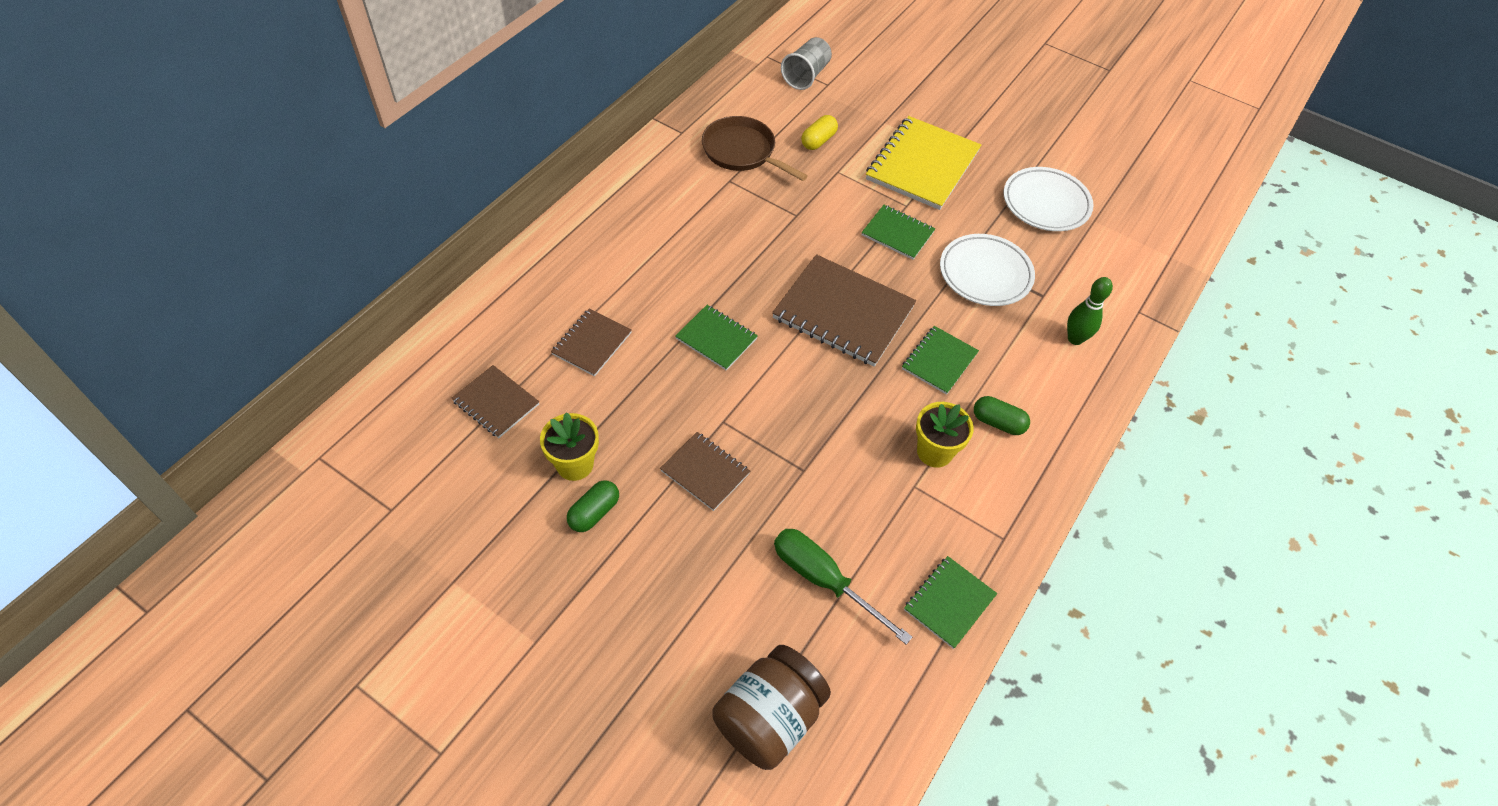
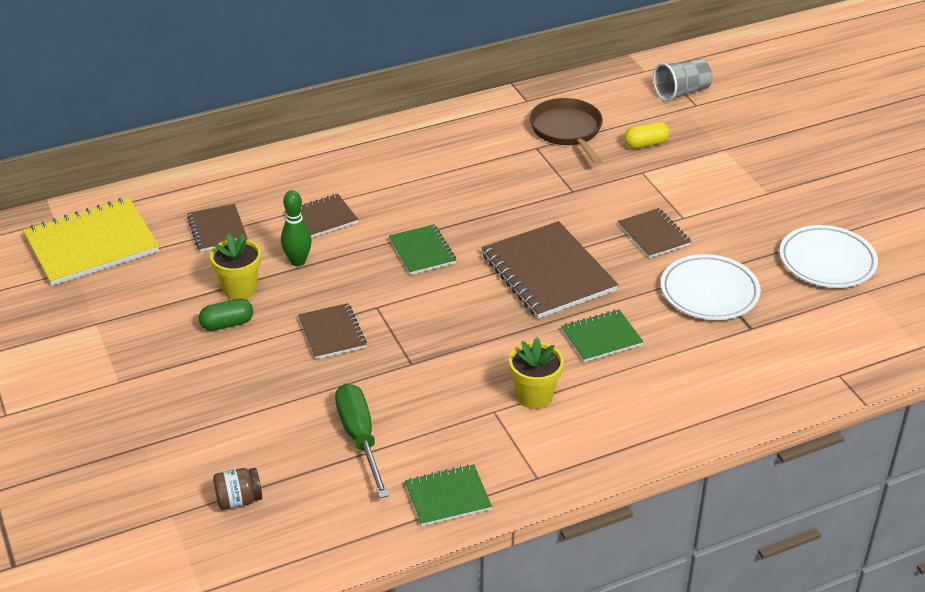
camera: 35 degrees right, 15 degrees down
brown jar [712,645,831,770] -> brown jar [213,468,262,510], size x0.51
green notebook [862,205,935,260] -> brown notebook [618,208,691,258]
yellow notebook [866,116,981,210] -> yellow notebook moved to [23,198,159,286]
green capsule [974,396,1030,435] -> none
green bowling pin [1067,277,1113,345] -> green bowling pin moved to [281,190,312,266]

